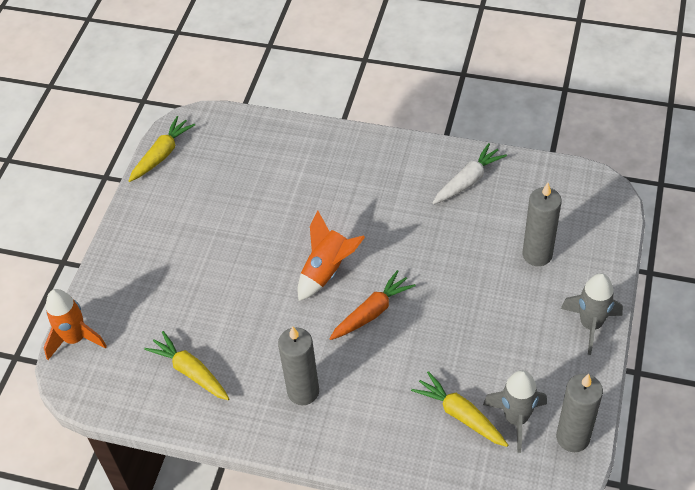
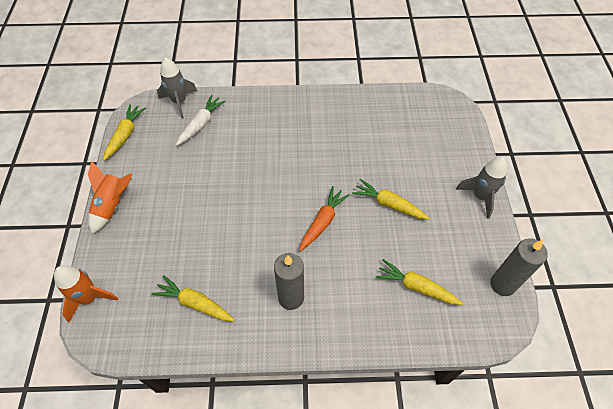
camera: 20 degrees left, 5 degrees up
orange rocket [298,210,365,301] -> orange rocket moved to [88,161,132,234]
white carrot [433,143,507,204] -> white carrot moved to [176,95,226,146]
grey rocket [483,370,547,453] -> grey rocket moved to [157,57,197,119]
grey candle [523,183,562,266] -> none
none -> yellow carrot [352,179,429,220]

